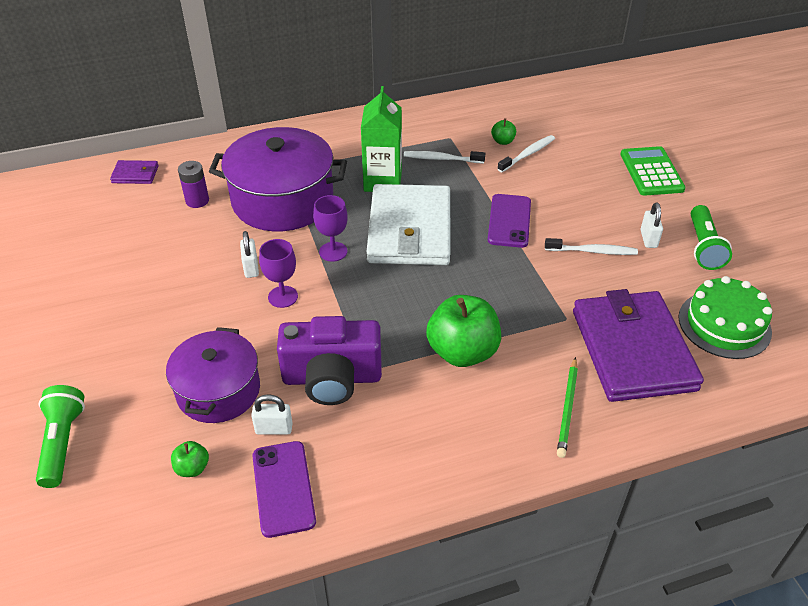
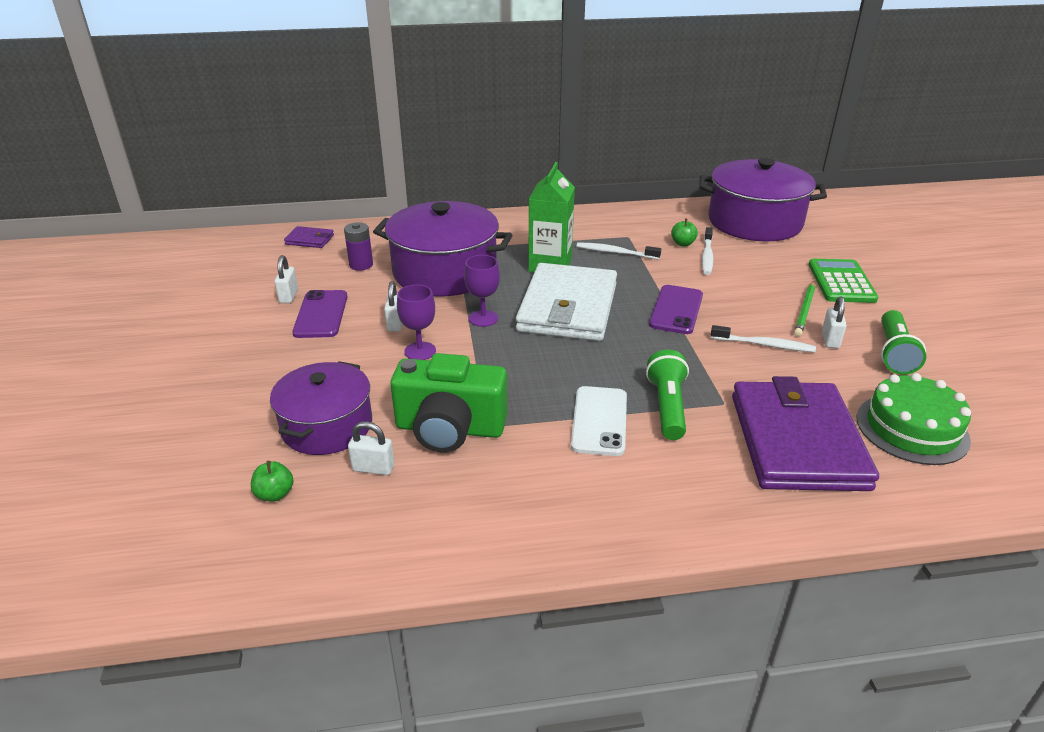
camera: 10 degrees right, 10 degrees down
green flashlight [36,385,85,488] -> green flashlight moved to [646,350,689,440]
purple phone [253,441,316,538] -> purple phone moved to [292,290,348,338]
purple camera [277,316,382,405] -> green camera [390,353,508,452]
green apple [426,295,501,367] -> white phone [571,386,627,456]
white toothbrush [497,135,555,172] -> white toothbrush turned 135 degrees clockwise [702,227,714,275]
green pencil [557,357,578,458] -> green pencil moved to [794,281,815,337]
none -> white padlock [275,255,298,303]
none -> purple pot [700,158,827,241]

